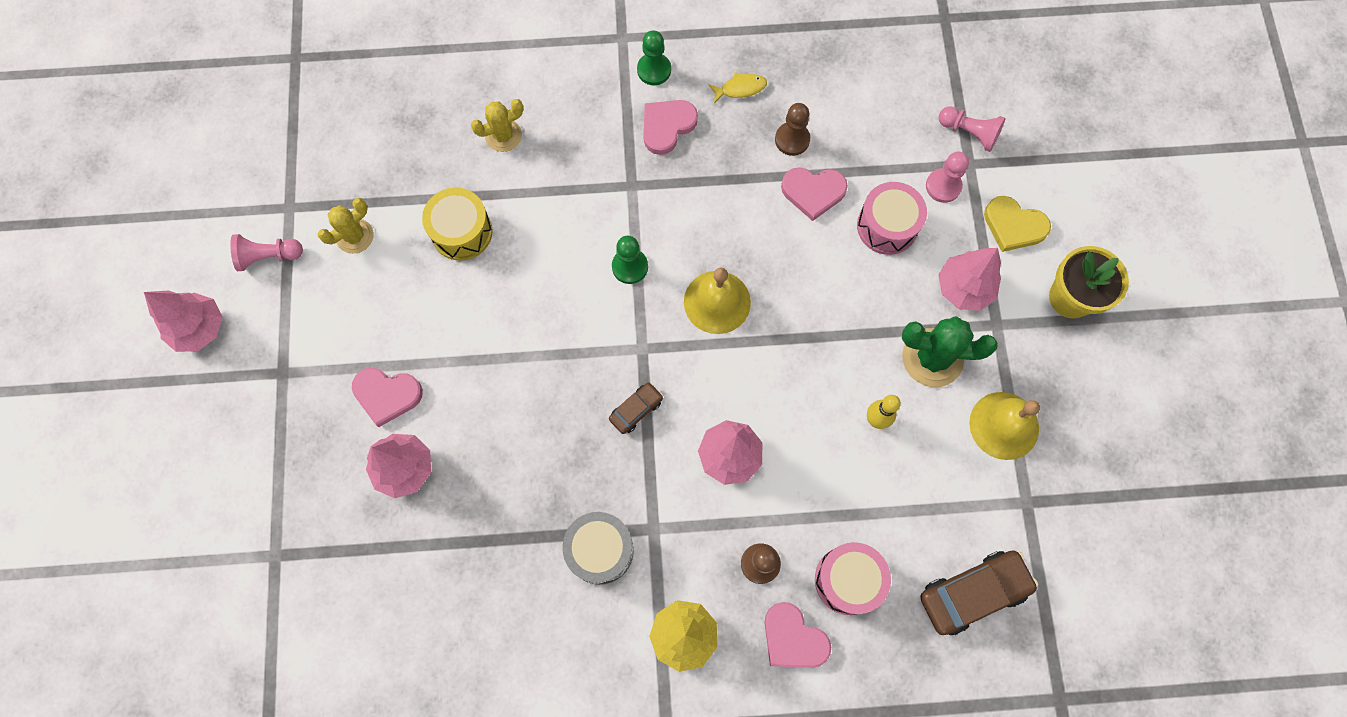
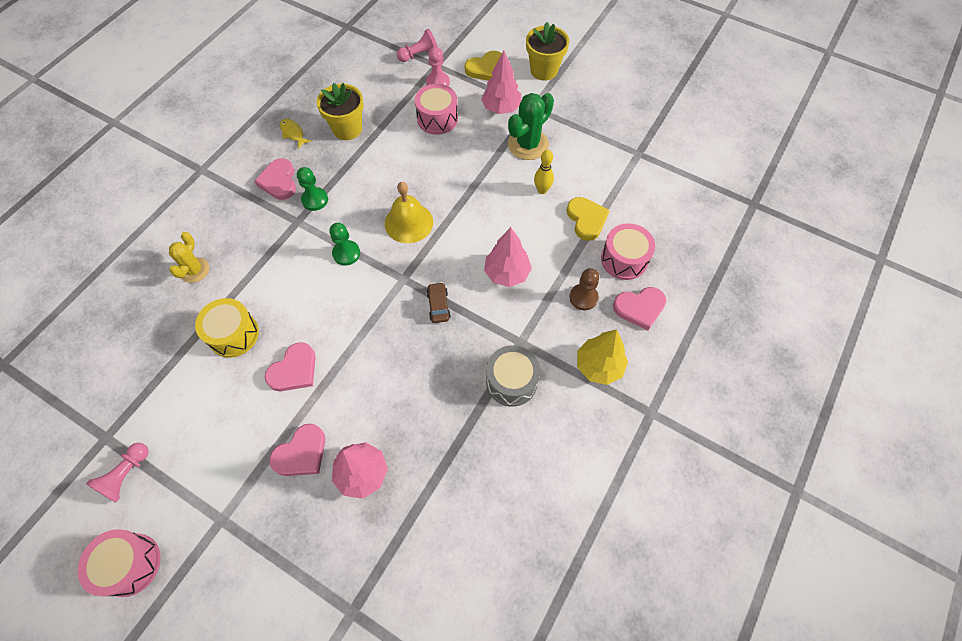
camera: 55 degrees left, 10 degrees down
pink tree [144,290,223,352] -> pink drum [78,529,161,597]
yellow cactus [318,198,374,254] -> none
green pawn [637,30,671,85] -> green pawn moved to [297,167,328,211]
yellow fish [709,72,767,103] -> yellow fish turned 60 degrees counterclockwise [280,119,311,149]
brown pawn [775,103,810,156] -> yellow flower pot [317,83,364,140]
pink heart [781,167,848,221] -> pink heart moved to [265,342,316,391]
brown car [920,550,1038,635] -> none
yellow bell [969,392,1040,460] -> none
none -> yellow heart [567,197,610,241]

